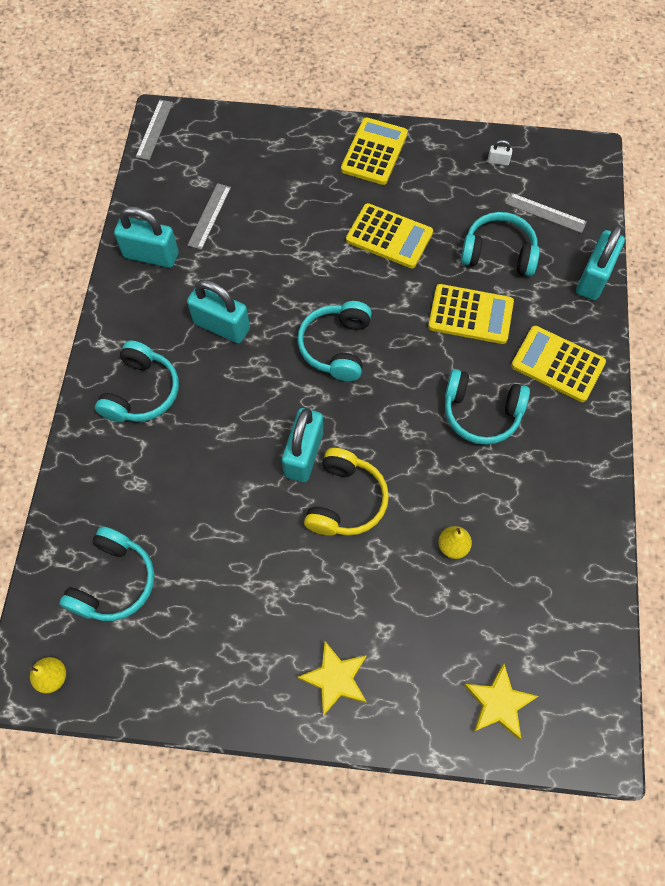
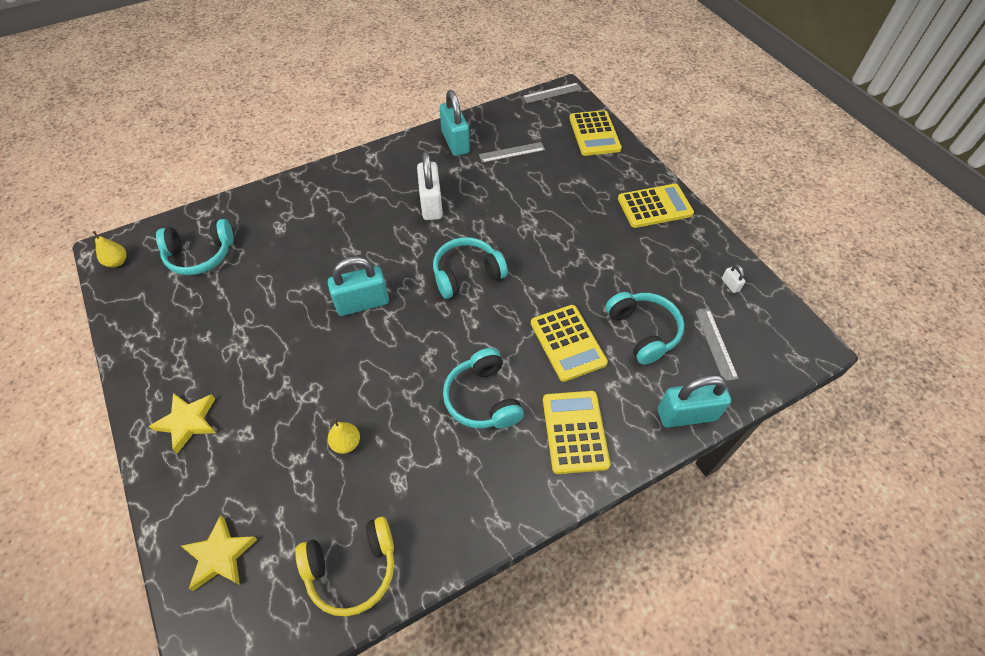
camera: 55 degrees right, 10 degrees down
turquoise headphones [95,340,179,422] -> none
turquoise padlock [187,280,250,344] -> white padlock [417,151,443,220]
yellow headphones [304,448,389,536] -> yellow headphones moved to [295,517,394,616]
yellow calculator [346,203,433,268] -> yellow calculator moved to [569,110,622,156]

